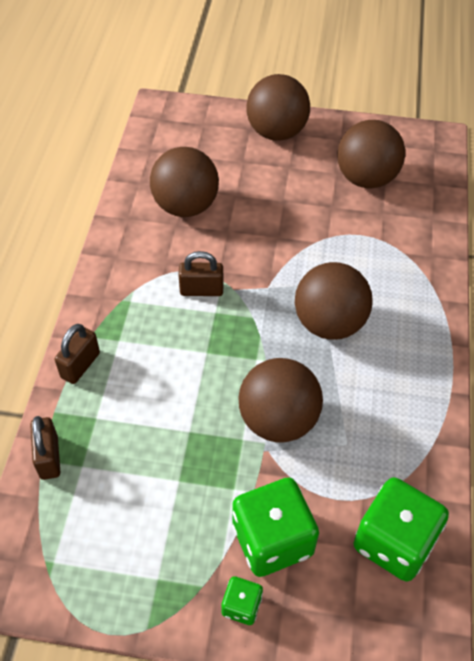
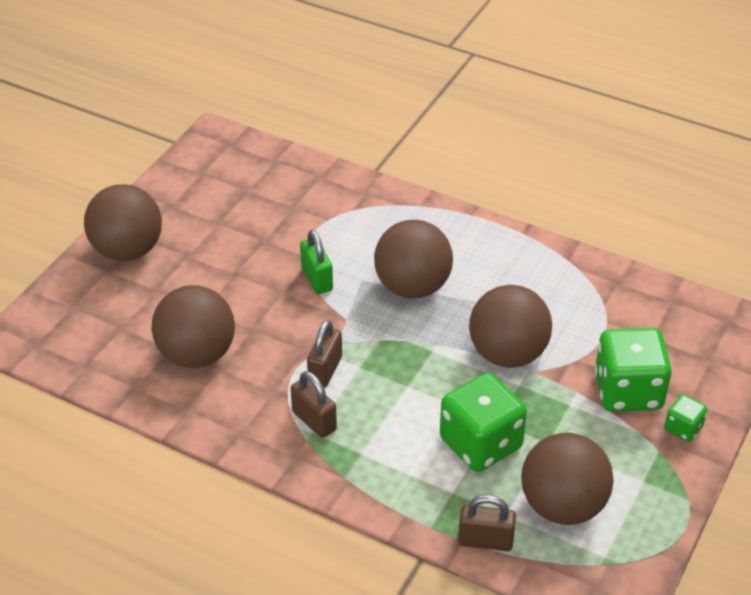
camera: 70 degrees left, 10 degrees down
brown padlock [55,324,100,384] -> brown padlock moved to [291,371,337,438]
brown ball [337,120,405,188] -> brown ball moved to [521,433,614,525]
green dice [353,477,449,581] -> green dice moved to [440,373,527,472]
none -> green padlock [300,230,333,294]

